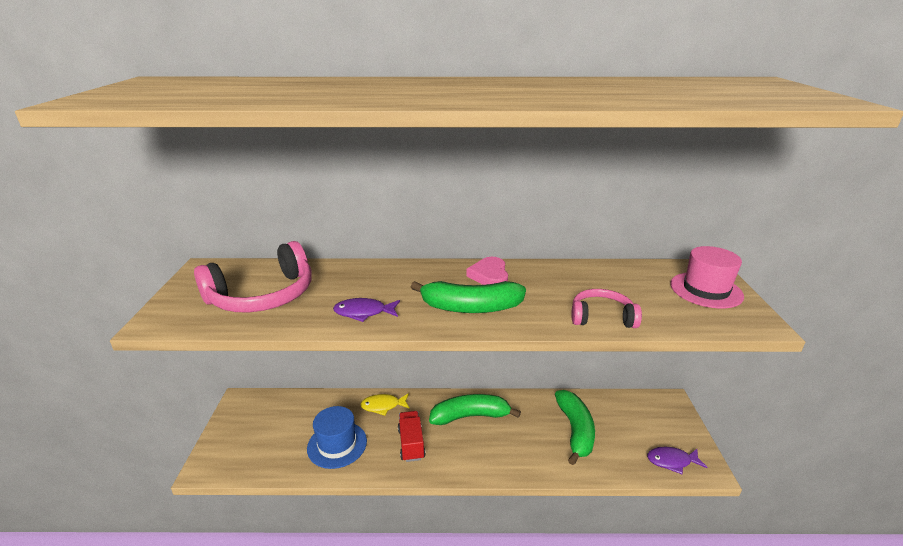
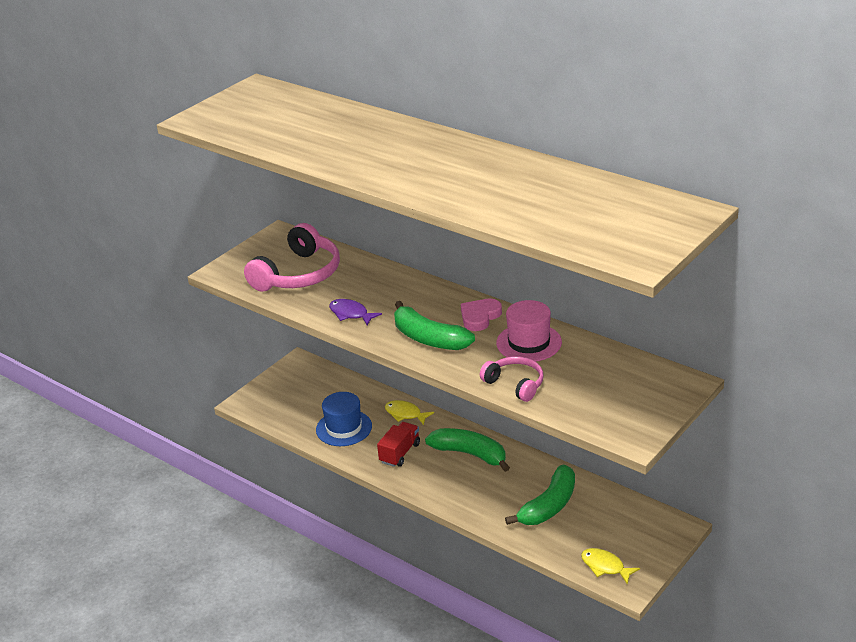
camera: 40 degrees right, 5 degrees up
pink headphones [194,241,312,312] -> pink headphones turned 60 degrees counterclockwise [244,223,340,292]
purple fish [647,447,707,474] -> yellow fish [581,548,640,585]
pink hat [670,246,744,308] -> pink hat moved to [496,300,562,362]

